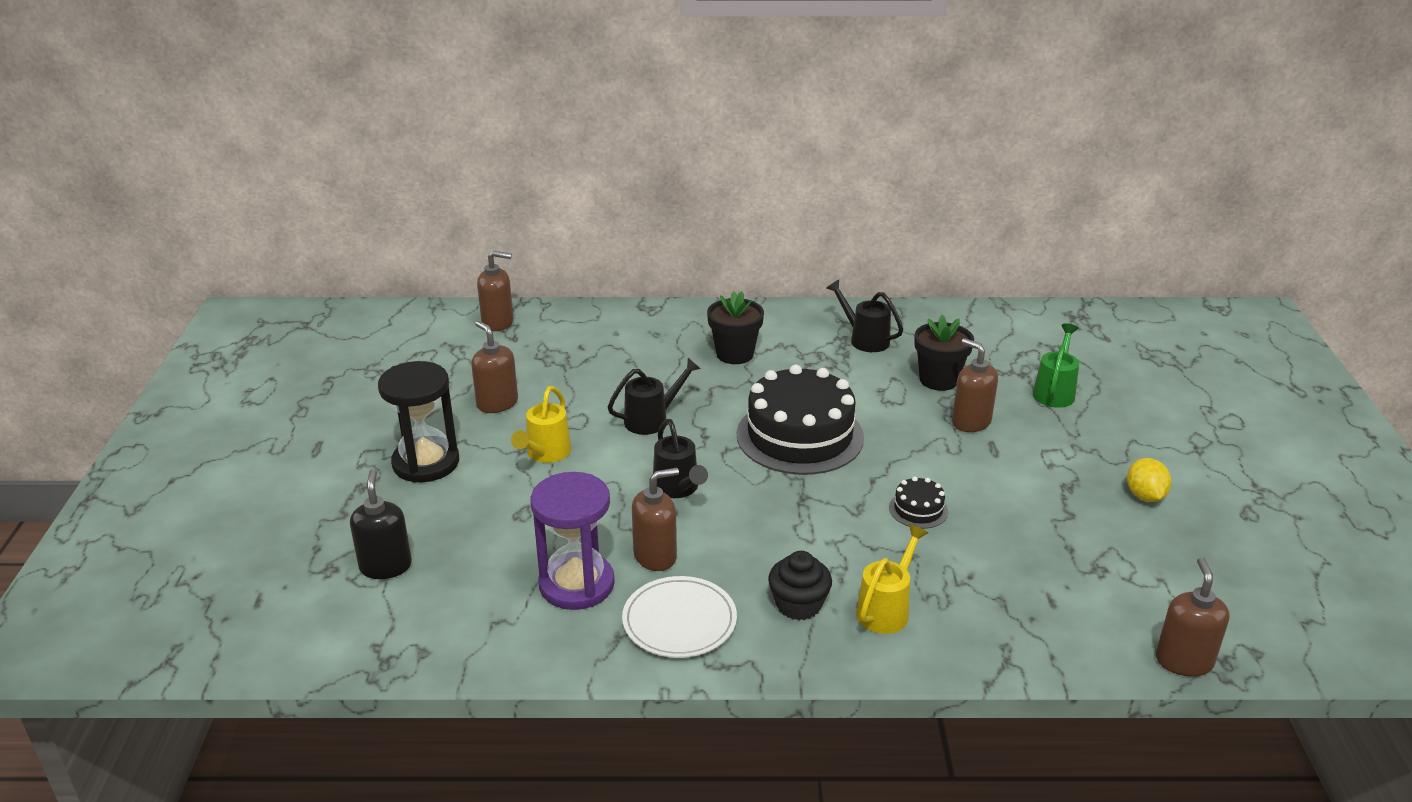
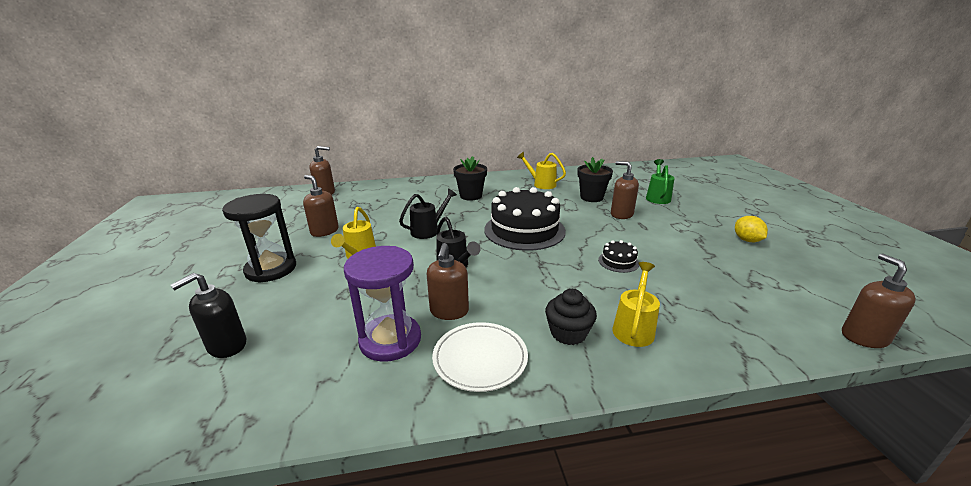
camera: 10 degrees left, 5 degrees down
black soap dispenser [350,469,412,579] -> black soap dispenser turned 120 degrees counterclockwise [170,273,246,358]
brown soap dispenser [632,468,679,571] -> brown soap dispenser turned 135 degrees clockwise [427,243,469,320]
black watering can [826,280,903,352] -> yellow watering can [517,152,566,189]

